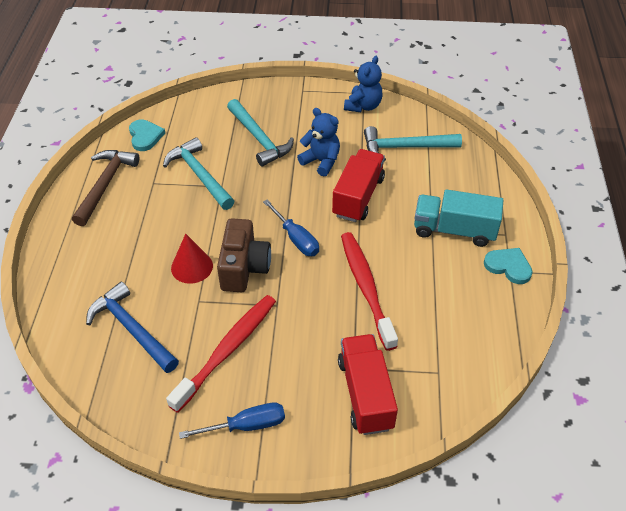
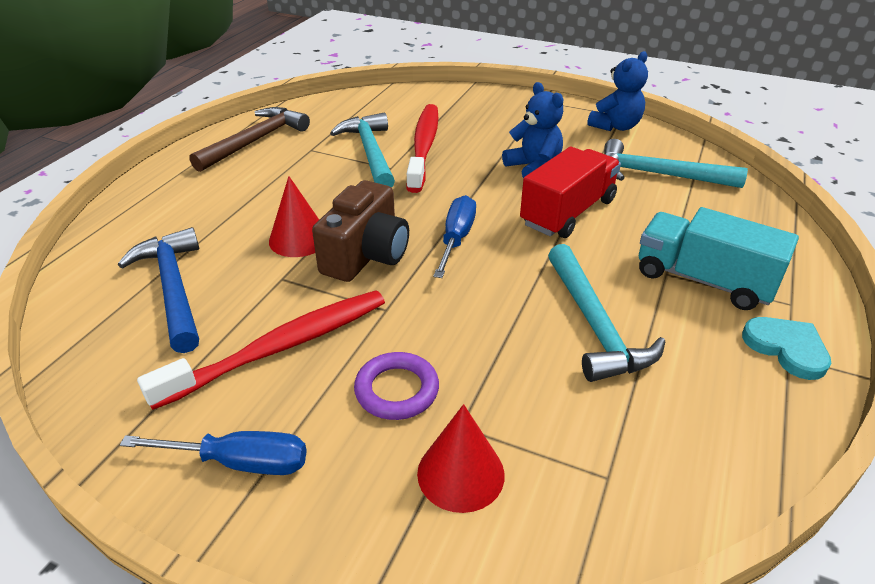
camera: 20 degrees right, 10 degrees down
turquoise heart [129,119,165,151] -> none
turquoise hammer [227,99,294,166] -> turquoise hammer moved to [548,244,665,382]
blue screwdriver [263,200,319,256] -> blue screwdriver turned 150 degrees counterclockwise [433,195,476,278]
red truck [338,334,398,435] -> red cone [417,404,505,513]
red toothbrush [341,232,398,351] -> red toothbrush moved to [406,104,438,193]
none -> purple ring [354,352,439,420]

